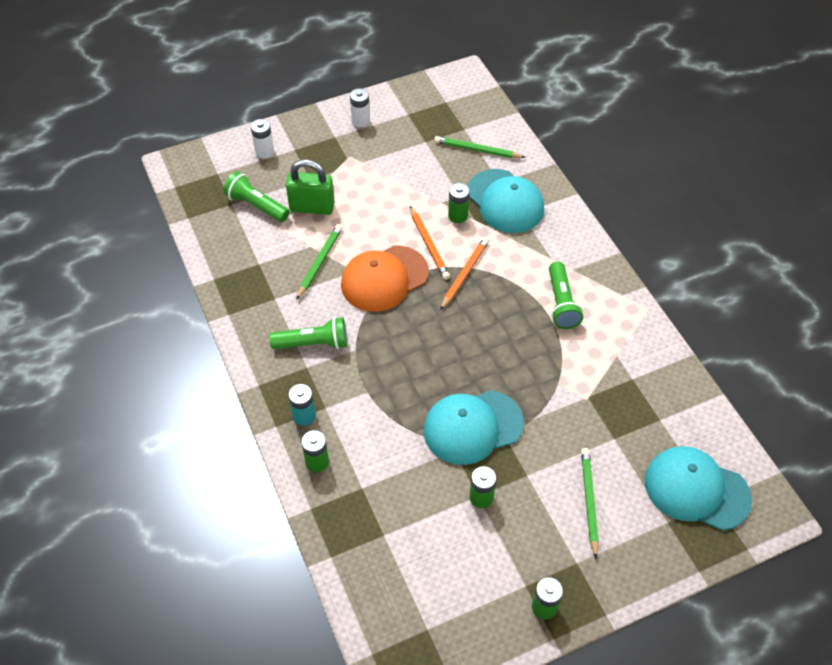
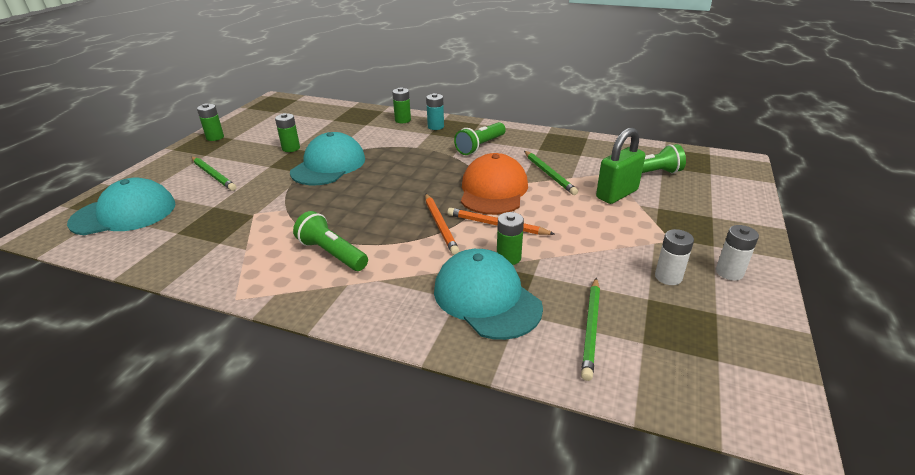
camera: 135 degrees right, 20 degrees down
white battery [251,119,274,158] -> white battery moved to [655,229,694,285]
green pencil [434,136,526,158] -> green pencil turned 135 degrees clockwise [581,278,600,381]
turquoise cap [468,169,544,233] -> turquoise cap turned 45 degrees clockwise [434,249,543,340]

